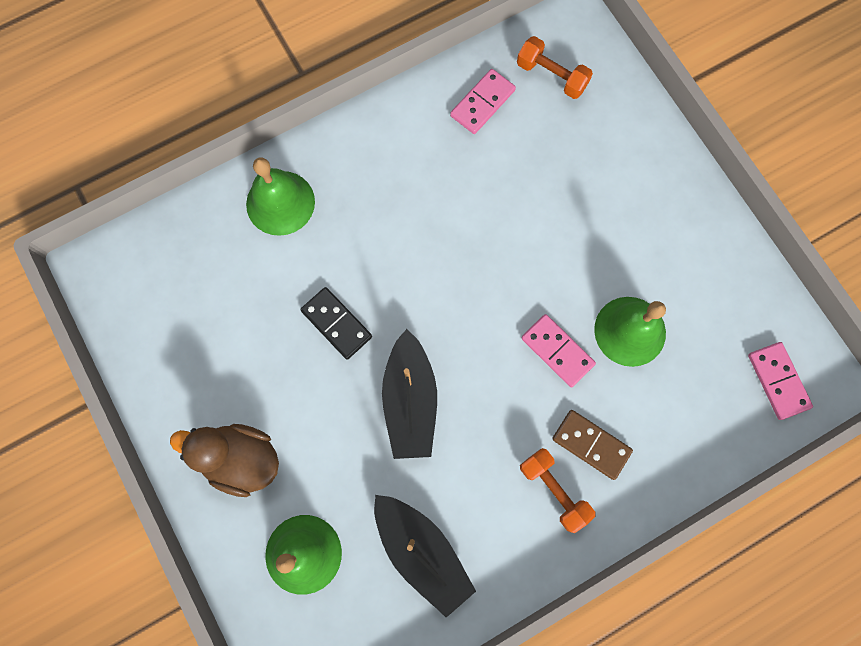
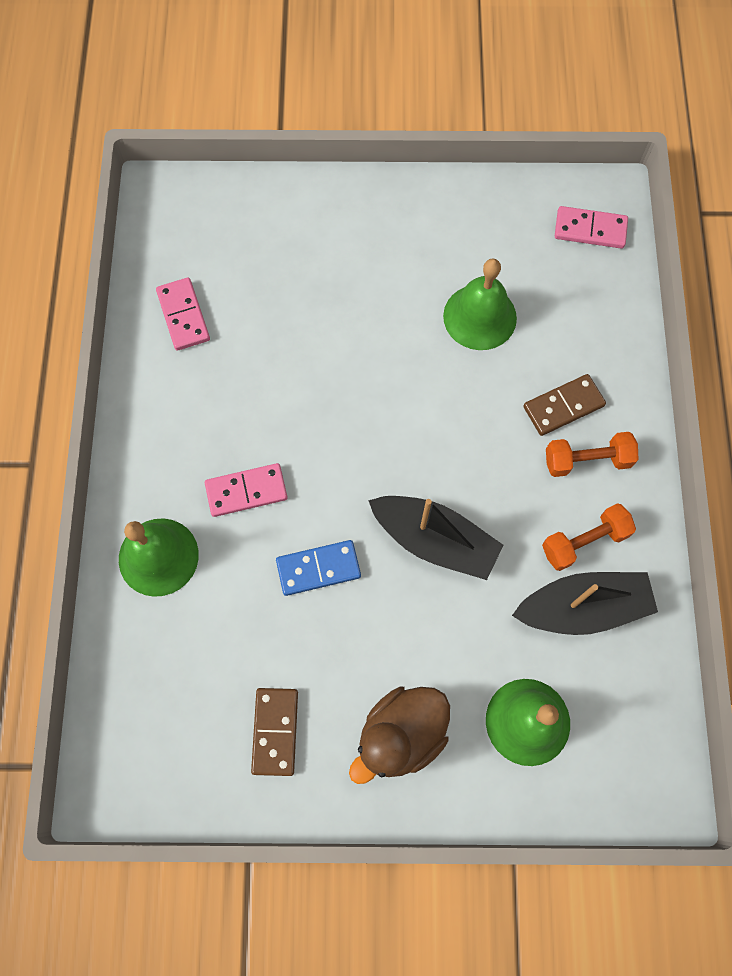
camera: 60 degrees left, 5 degrees down
black domino [300,287,372,359] -> blue domino [276,540,361,596]
orange dumbbell [517,36,593,99] -> orange dumbbell moved to [542,503,636,571]
pink domino [521,314,596,387] -> pink domino moved to [205,463,288,517]
none -> brown domino [251,688,298,776]

